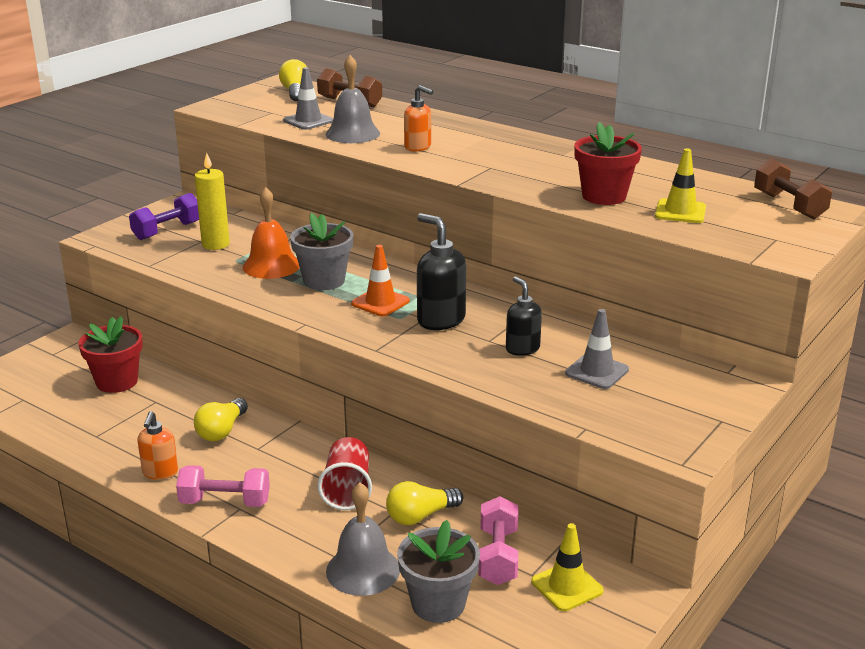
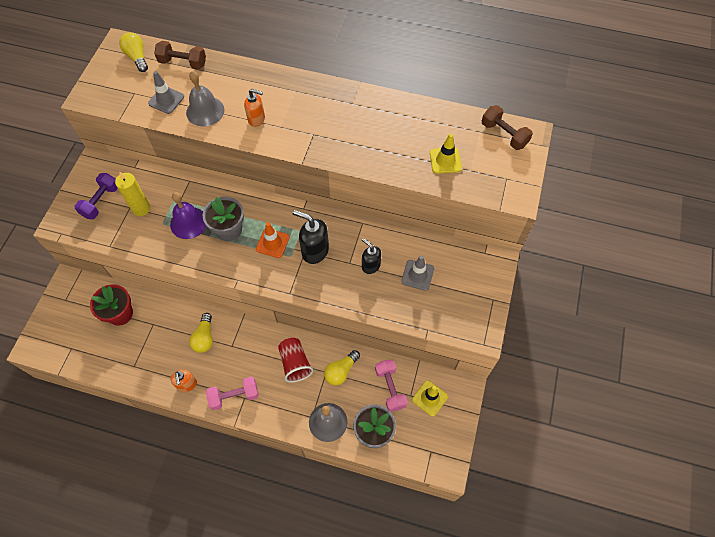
camera: 20 degrees left, 35 degrees up
orange bell [243,187,300,279] -> purple bell [170,192,206,239]
red flower pot [574,122,642,205] -> none

